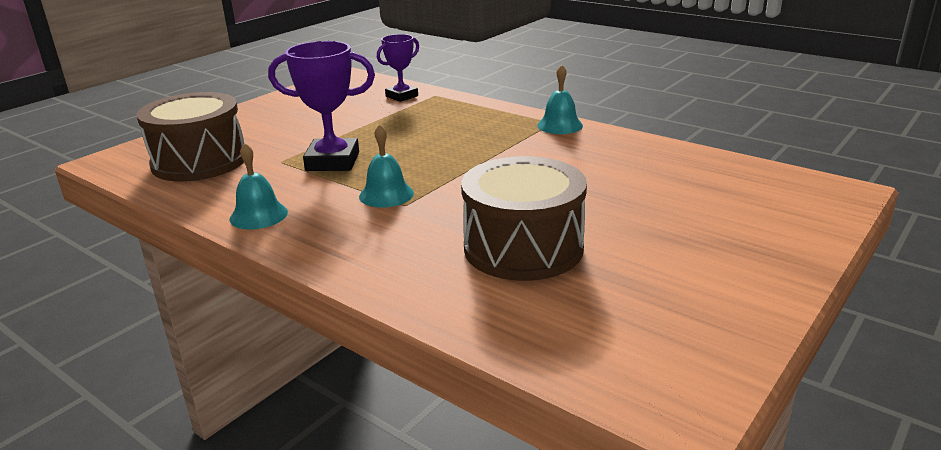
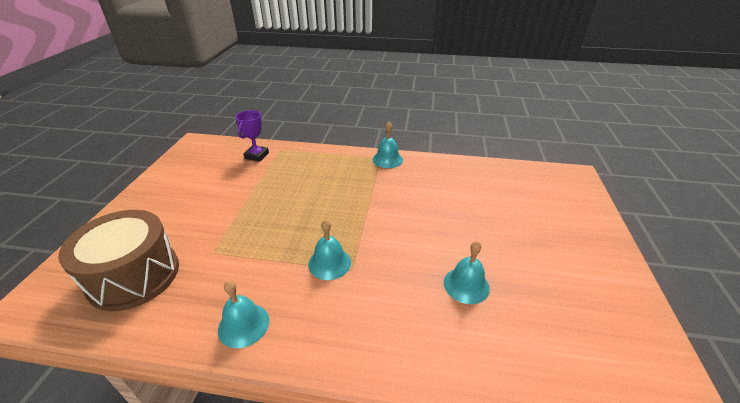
camera: 30 degrees left, 10 degrees up
purple trophy [268,41,375,171] -> none
brown drum [461,156,587,281] -> turquoise bell [444,241,490,304]

